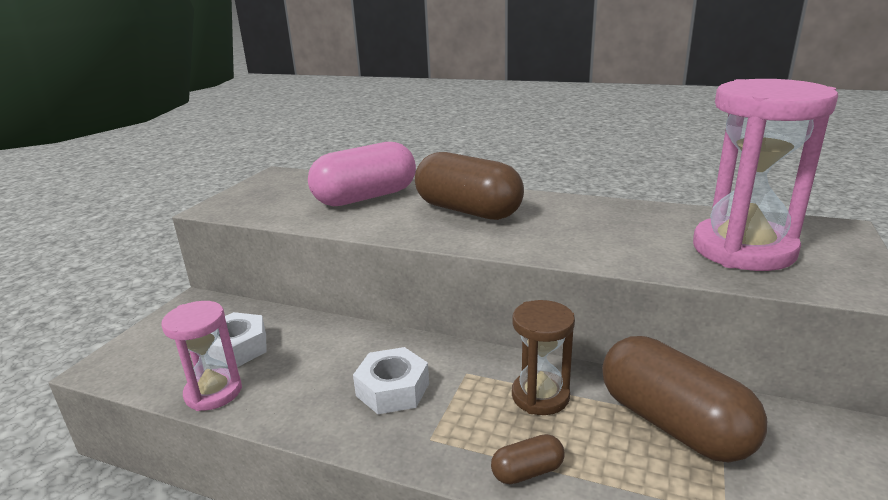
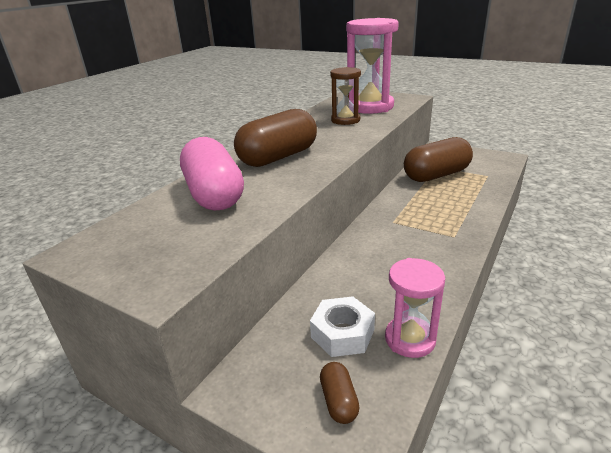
camera: 80 degrees left, 5 degrees up
white nut [353,347,429,414] -> none
brown capsule [491,434,565,484] -> brown capsule moved to [320,362,360,424]
brown hourglass [512,300,575,415] -> brown hourglass moved to [330,67,361,125]

